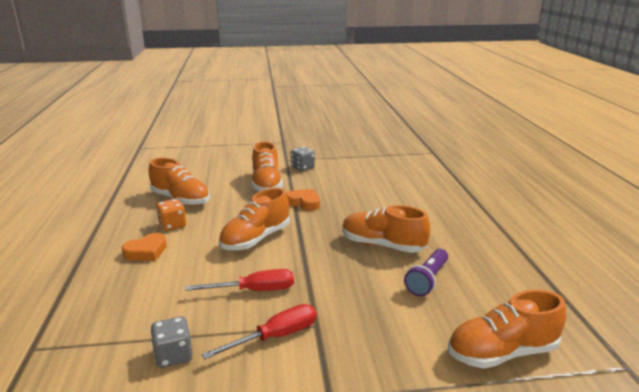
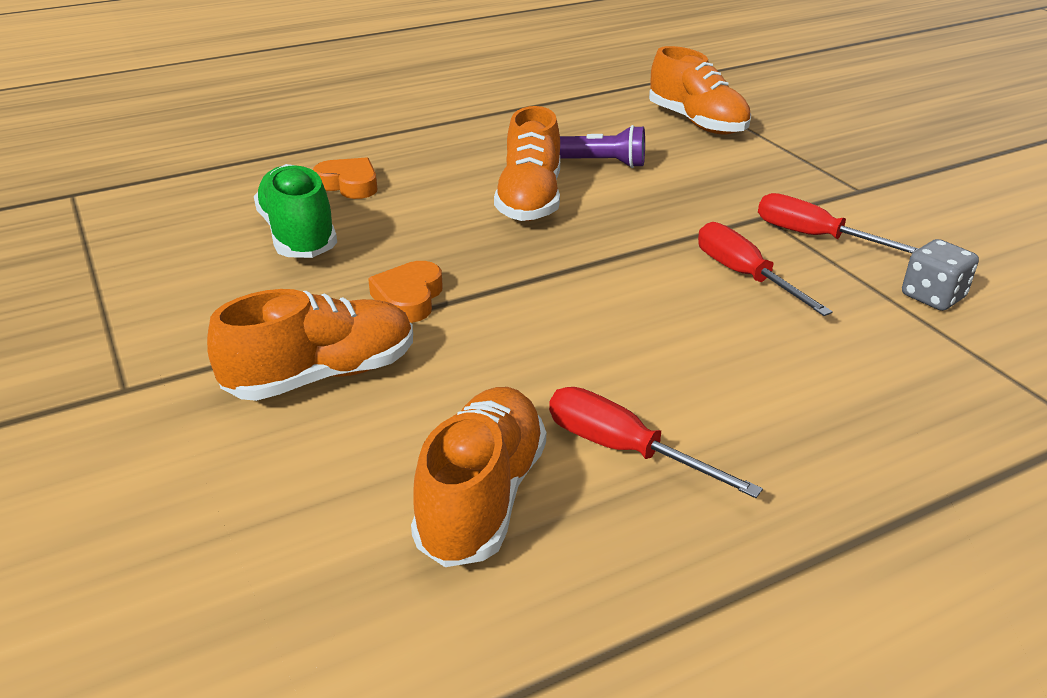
camera: 110 degrees left, 10 degrees up
orange heart [121,233,167,261] -> orange heart moved to [313,157,378,199]
orange dice [156,199,186,231] -> red screwdriver [549,387,763,498]
orange shoe [219,188,290,250] -> none
grey dice [291,147,315,171] -> none
none -> green shoe [254,164,337,258]

